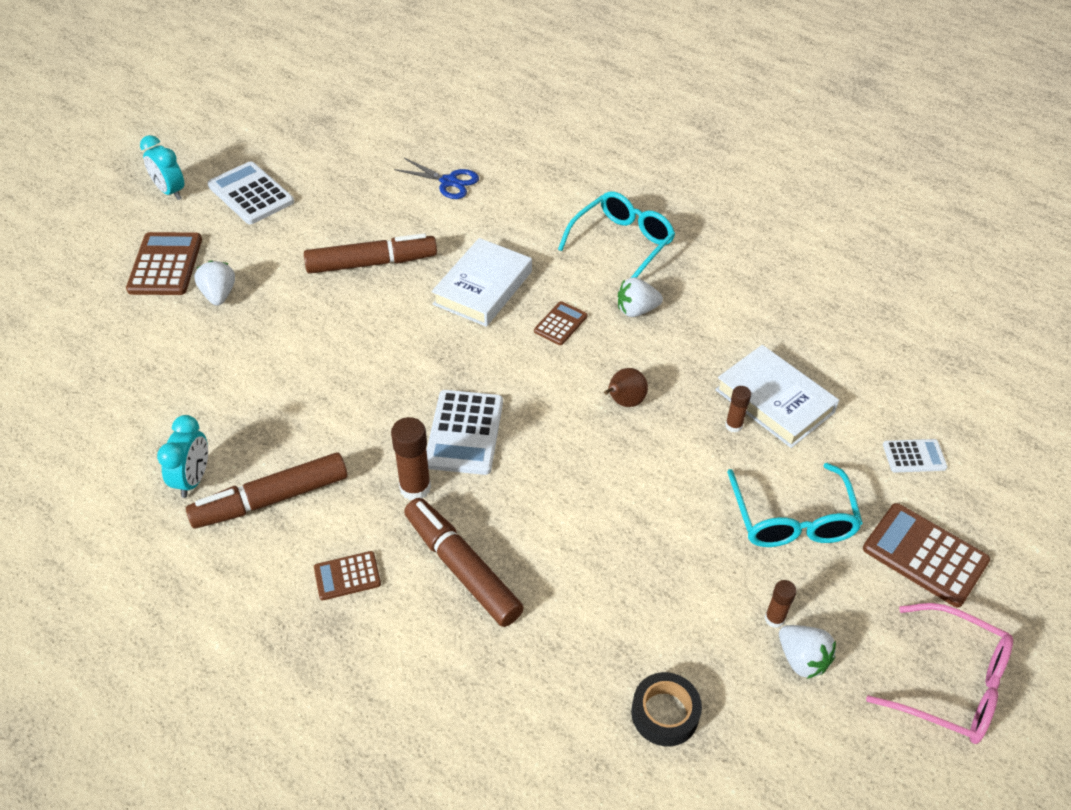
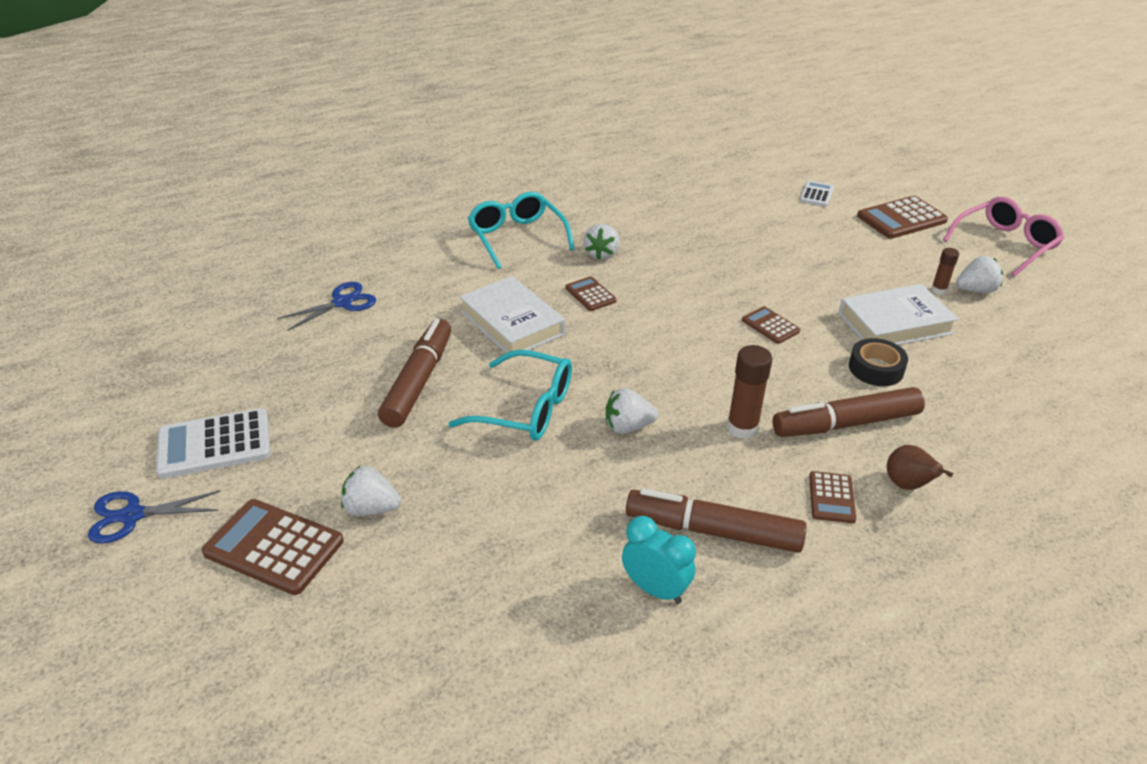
camera: 65 degrees left, 10 degrees down
turquoise clock [140,135,185,200] -> blue scissors [88,490,221,544]
brown marker [186,452,348,529] -> brown marker turned 105 degrees clockwise [626,488,807,553]
white calculator [427,390,503,475] -> none
brown pear [604,368,648,407] -> brown pear moved to [887,445,953,490]
black tape [631,672,702,746] -> black tape moved to [849,338,908,386]
white book [715,345,839,448] -> white book moved to [838,284,958,345]
brown glue stick [725,386,751,433] -> none
turquoise glasses [727,463,863,547] -> turquoise glasses moved to [448,350,572,440]
none -> white strawberry [606,388,658,434]
none -> brown calculator [742,306,800,344]

